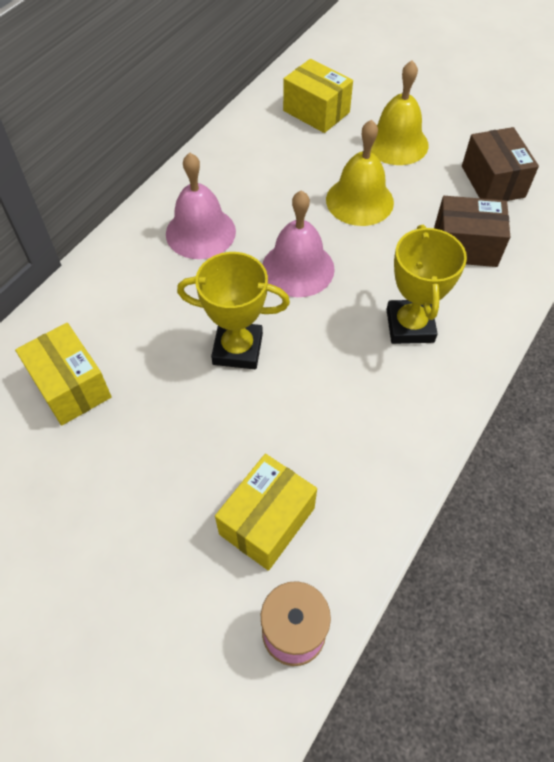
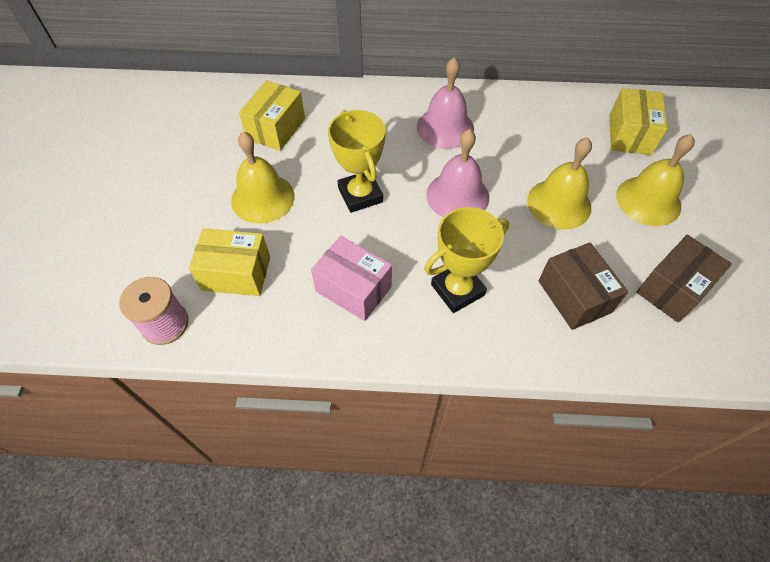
camera: 60 degrees right, 0 degrees up
none -> yellow bell [231,132,295,224]
none -> pink box [311,236,392,321]

